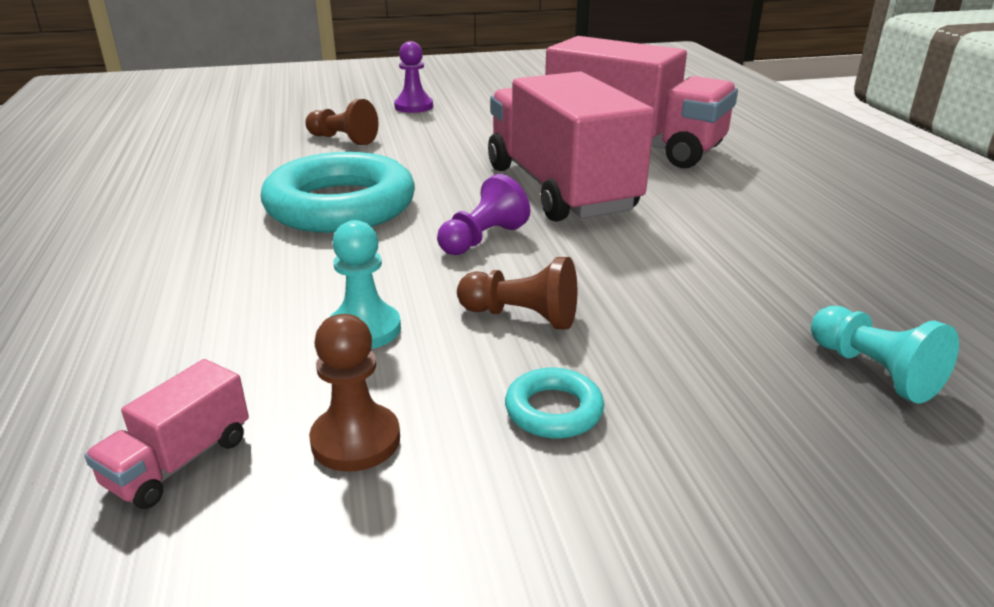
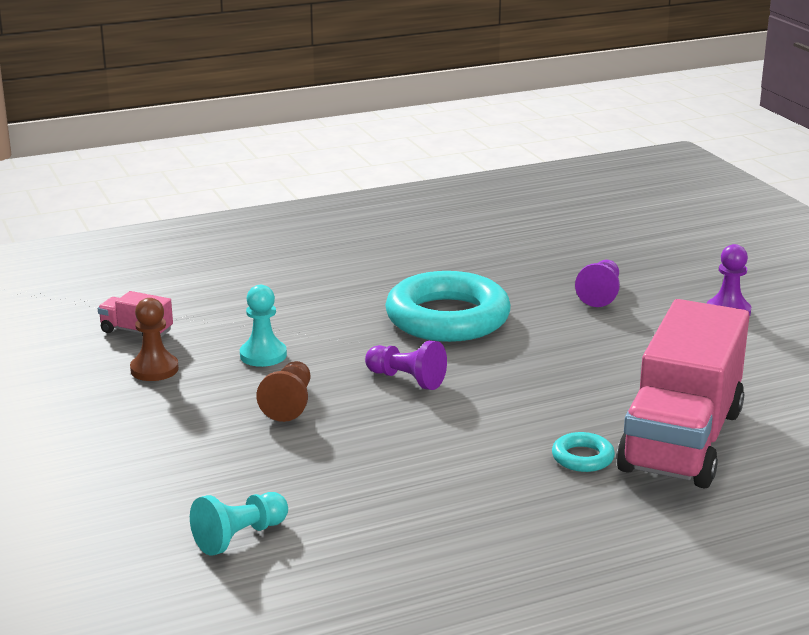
camera: 80 degrees right, 5 degrees down
brown pawn [305,99,379,145] -> purple pawn [575,260,620,307]
pink truck [488,71,655,222] -> none
turquoise ring [505,368,604,438] -> turquoise ring moved to [552,432,615,472]

